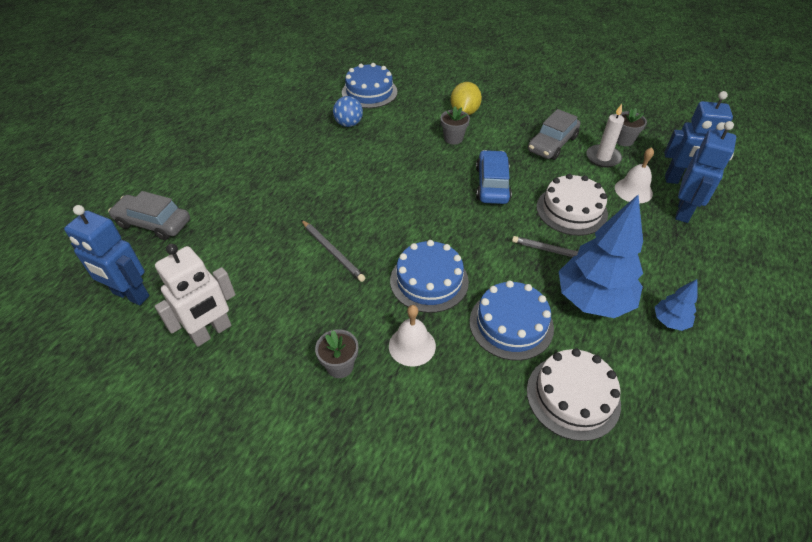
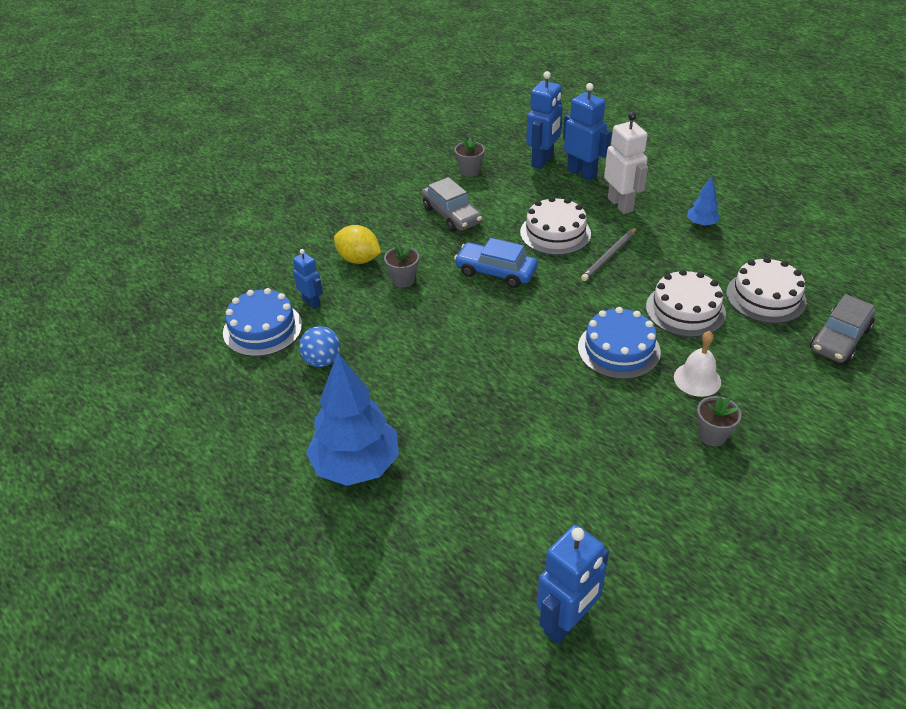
camera: 70 degrees left, 5 degrees down
grey car [108,191,190,240] -> grey car moved to [810,294,876,363]
white robot [155,244,236,347] -> white robot moved to [604,112,648,214]
grey pencil [301,220,365,282] -> none
blue cake [470,280,554,361] -> white cake [646,269,726,337]
blue tree [559,195,643,318] -> blue tree moved to [306,352,399,486]
white candle [586,104,624,168] -> none
white bell [615,147,654,203] -> none
none -> blue robot [293,249,323,309]

